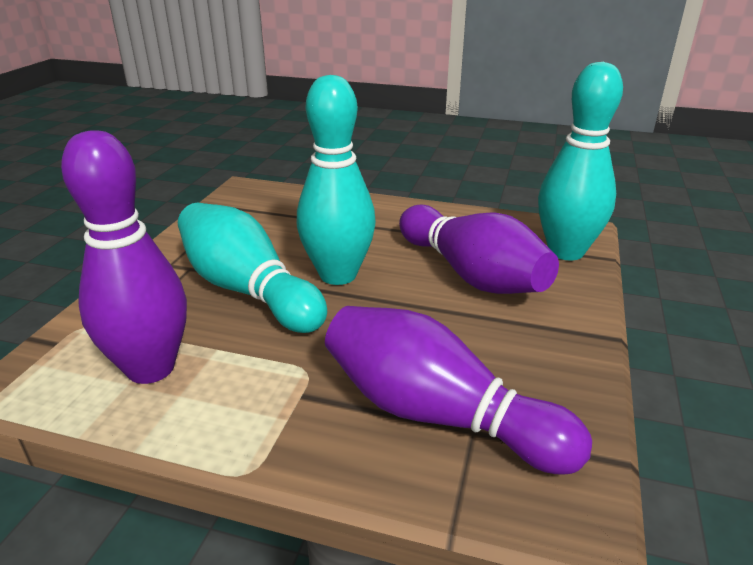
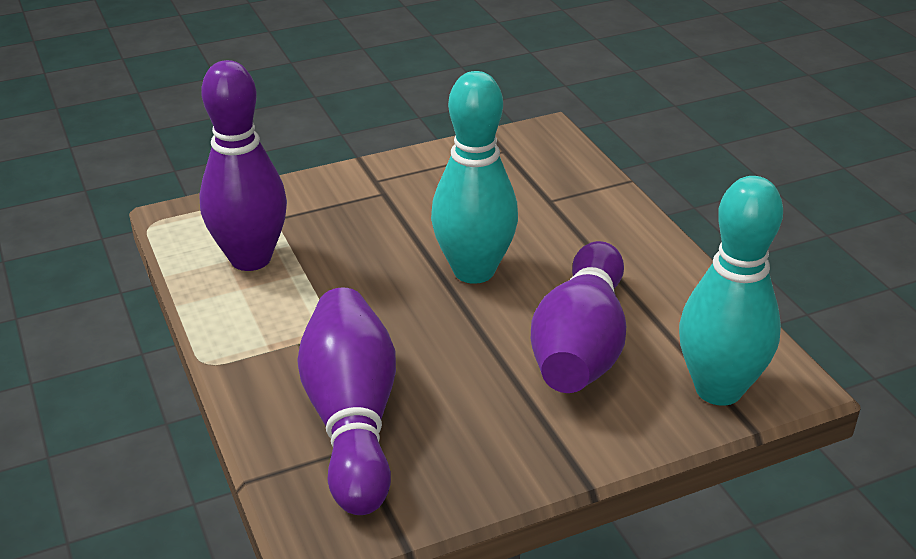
camera: 50 degrees right, 5 degrees up
turquoise bowling pin [178,203,327,333] -> none

